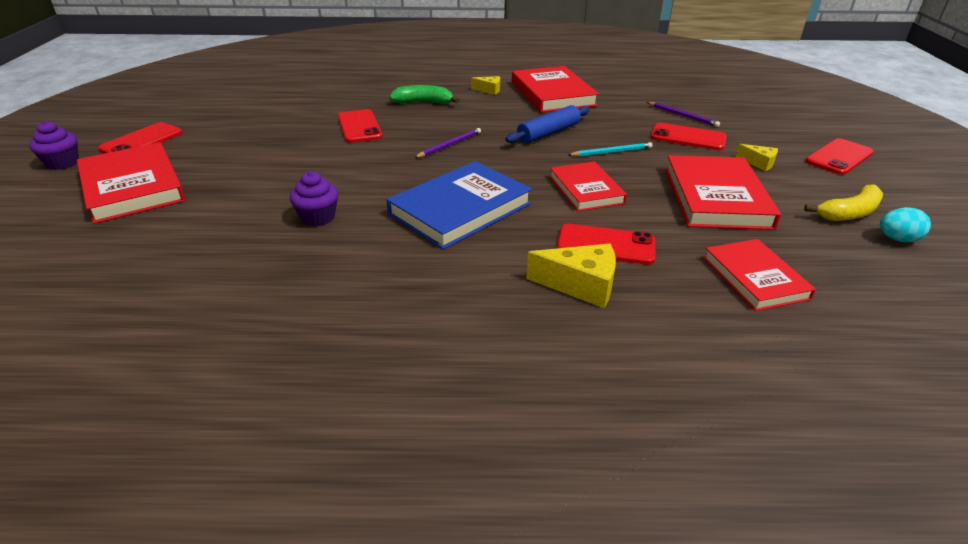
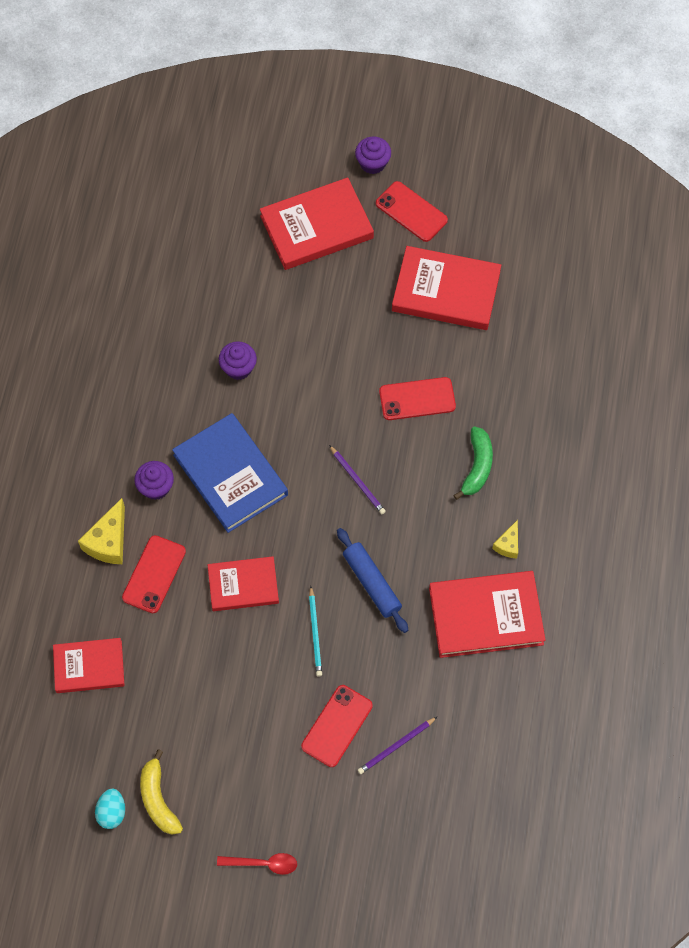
camera: 100 degrees right, 30 degrees up
red book [665,155,781,230] -> red book moved to [392,246,501,330]
yellow cheese [736,144,778,171] -> none
red phone [805,138,874,175] -> red spoon [217,853,297,875]
none -> purple cupcake [134,461,174,500]

